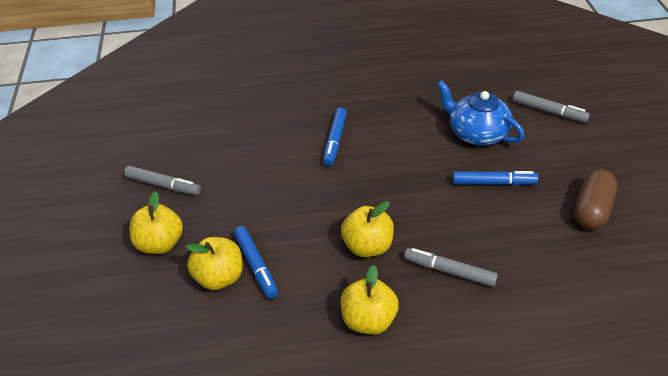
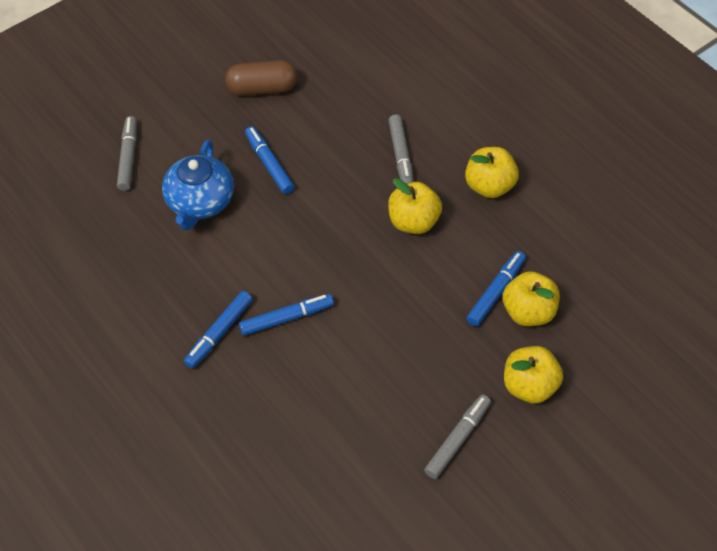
camera: 120 degrees left, 10 degrees up
grey marker [124,166,201,195] -> grey marker turned 45 degrees clockwise [424,394,491,479]
none -> blue marker [184,291,253,369]

